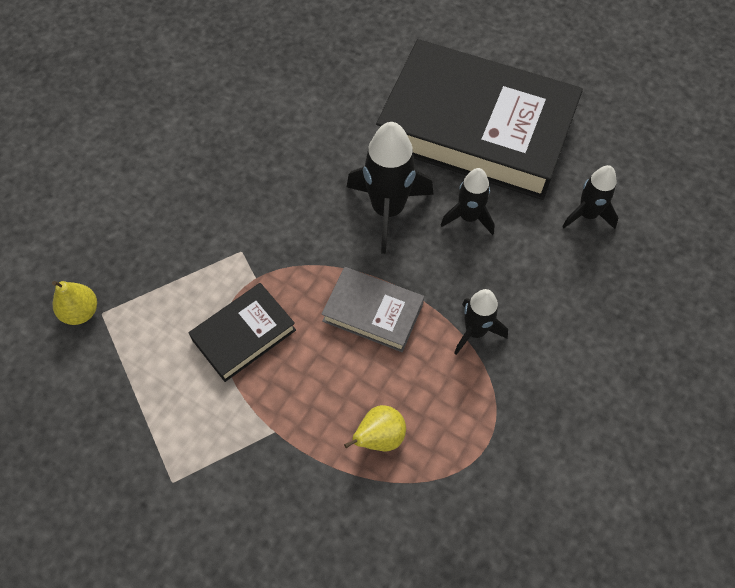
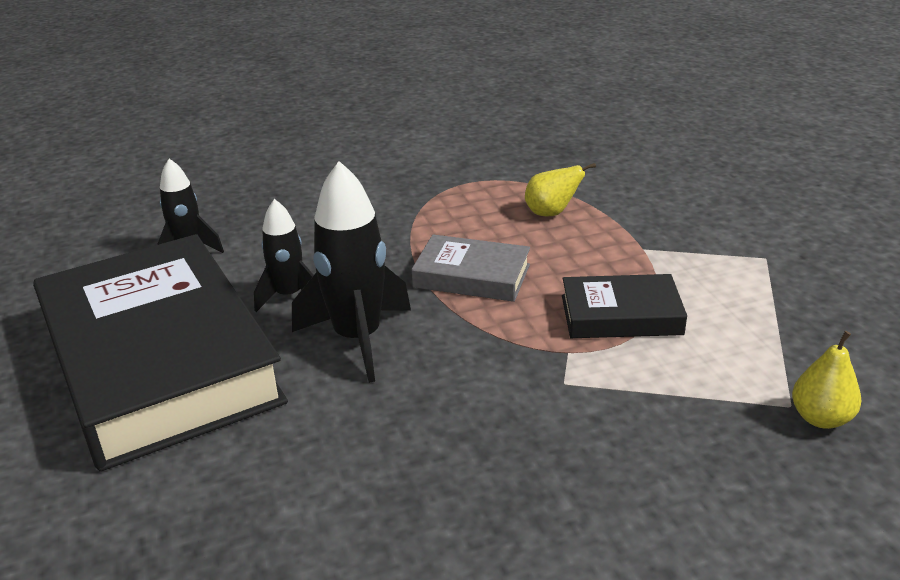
camera: 140 degrees left, 30 degrees down
grey book [321,267,424,352] -> grey book turned 45 degrees counterclockwise [412,234,530,302]
black rocket [454,289,508,355] -> none

